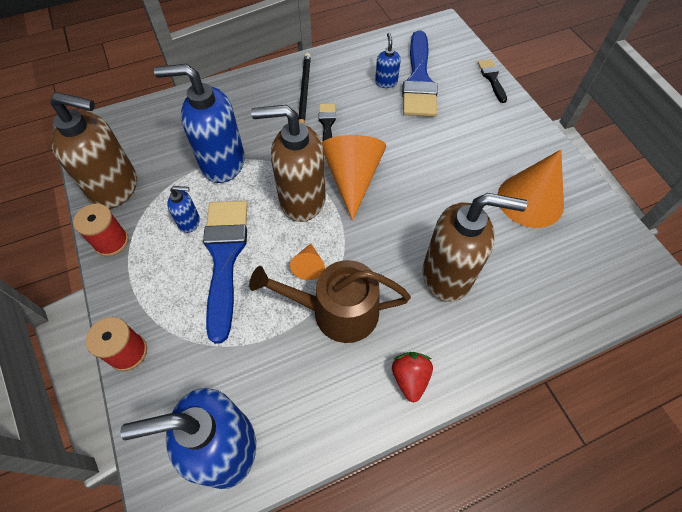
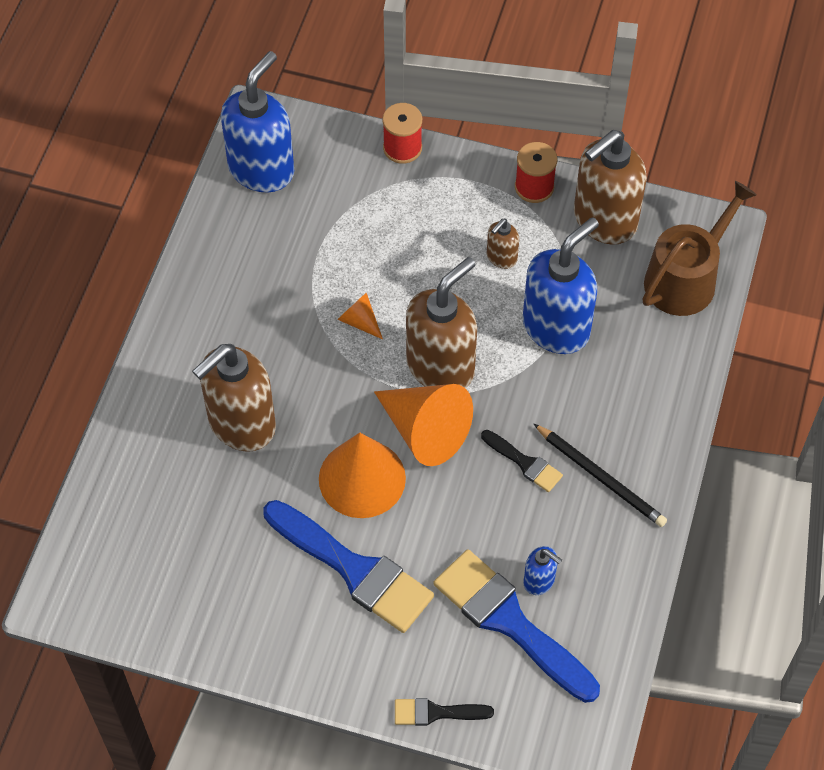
camera: 130 degrees right, 0 degrees up
blue soap dispenser [167,186,200,233] -> brown soap dispenser [487,219,519,269]
blue brush [203,201,248,344] -> blue brush moved to [264,500,434,633]
brown watering can [249,260,411,343] -> brown watering can moved to [643,181,757,316]
red strawberry [392,352,433,403] -> none
black brush [478,59,507,103] -> black brush turned 150 degrees clockwise [395,698,494,726]
orange cone [498,150,564,228] -> orange cone moved to [319,433,406,518]

